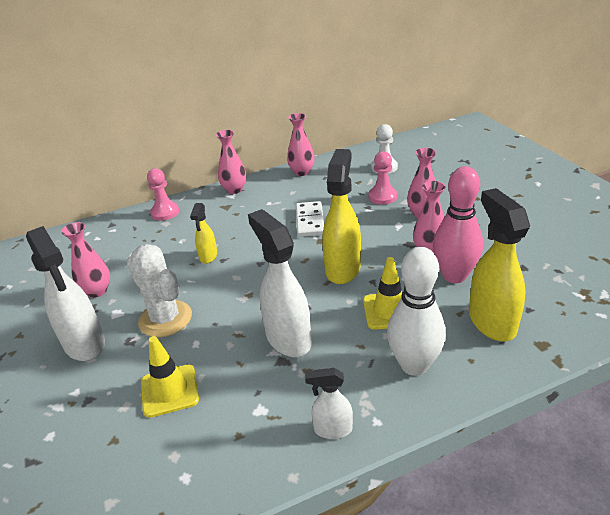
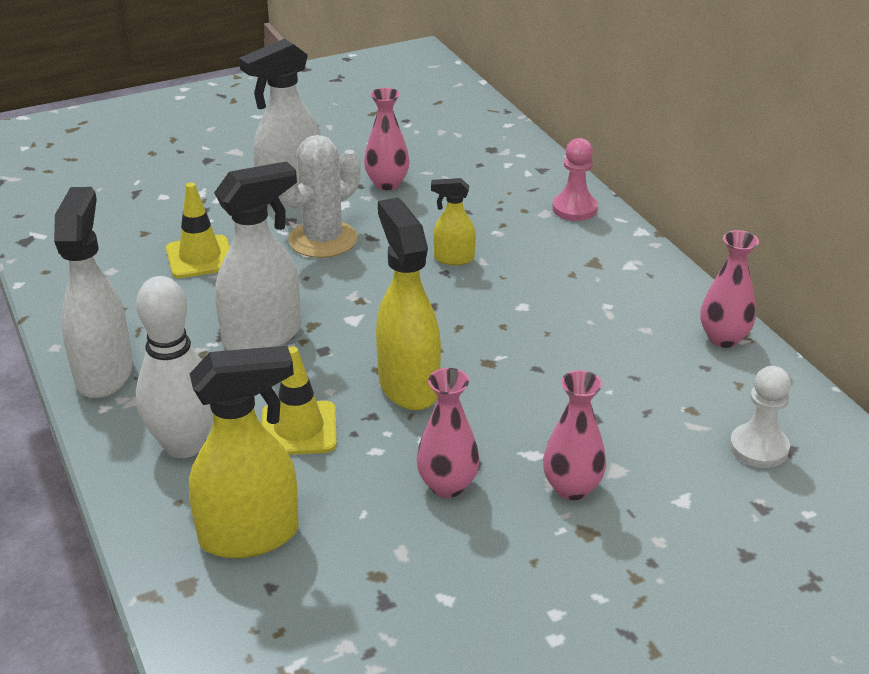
camera: 85 degrees right, 0 degrees up
pink vase [216,130,246,194] -> none
white domino [296,201,324,237] -> none
white spray bottle [305,368,353,439] -> white spray bottle [54,187,133,399], size x1.89
yellow spray bottle [322,149,361,284] -> yellow spray bottle turned 120 degrees counterclockwise [376,198,441,411]
pink pawn [368,151,397,205] -> none
pink bowling pin [433,166,483,283] -> none

